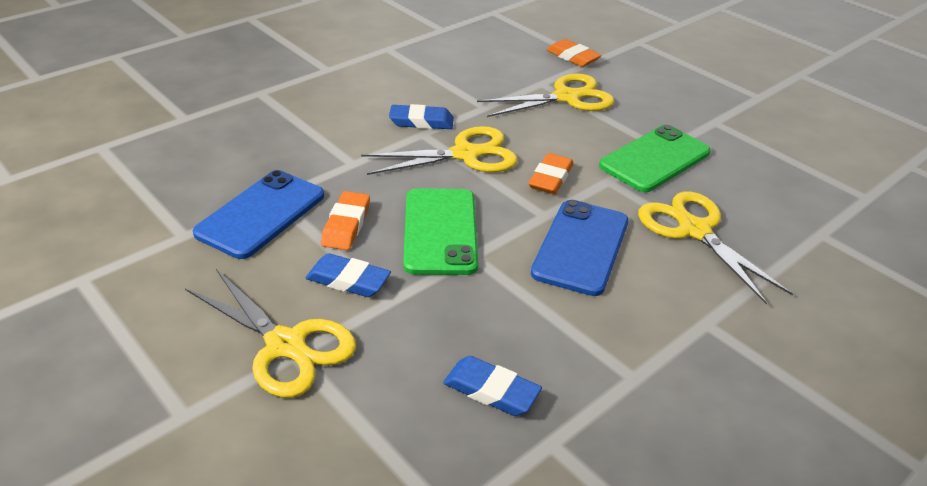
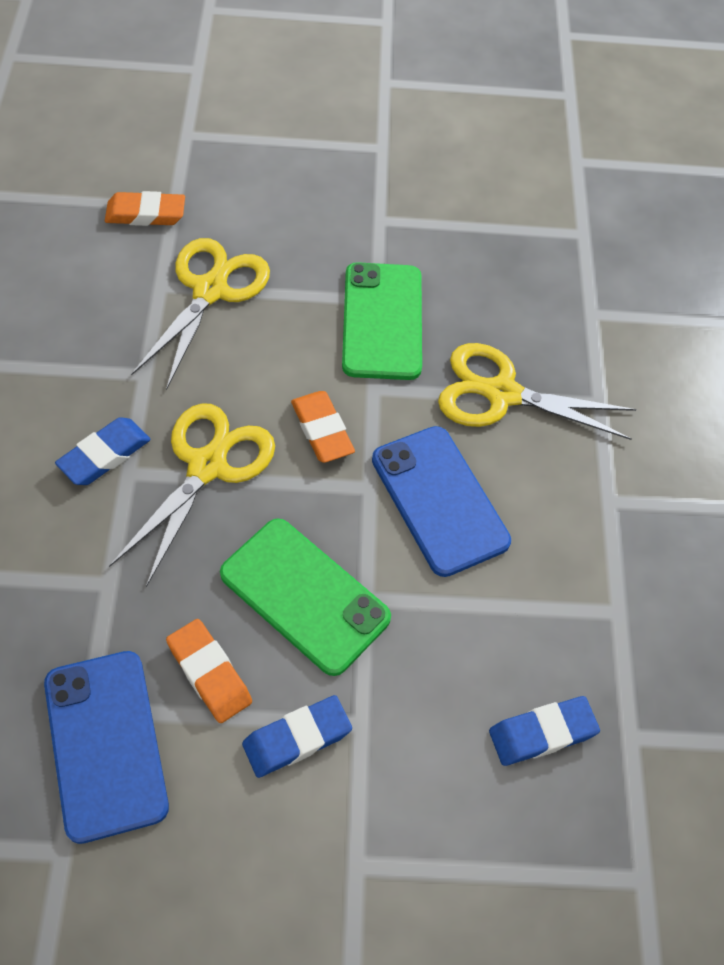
camera: 50 degrees left, 20 degrees up
yellow scissors [185,269,356,398] -> none

